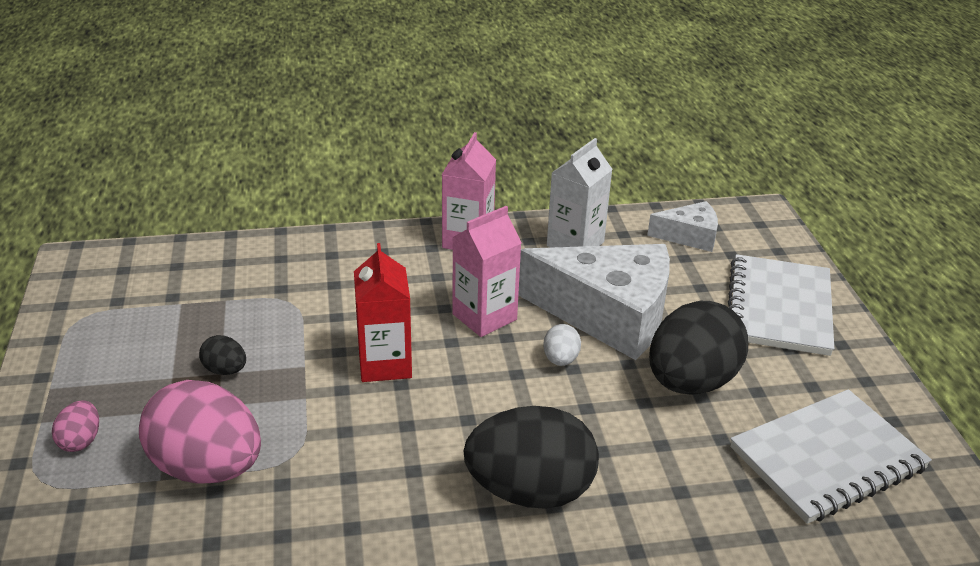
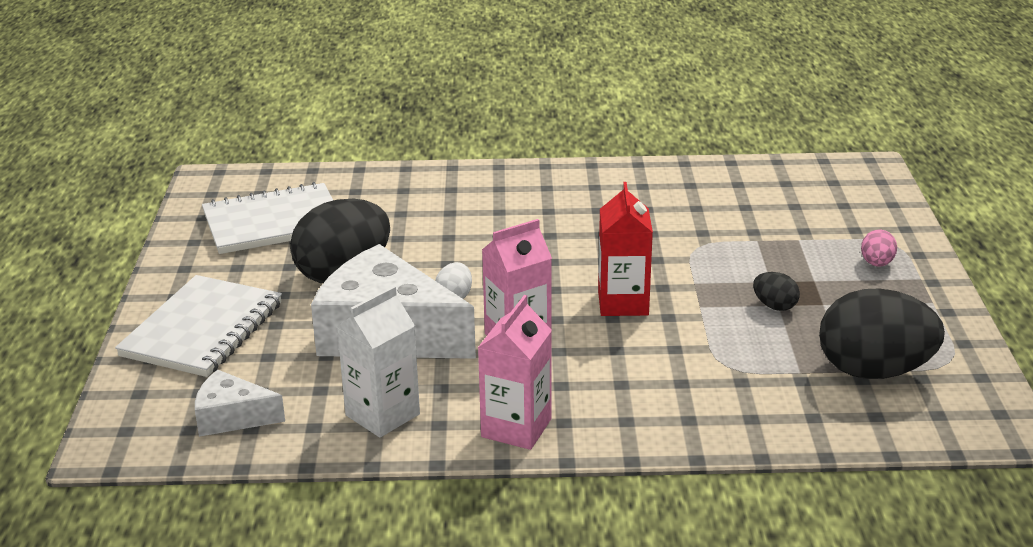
camera: 170 degrees left, 5 degrees down
pink egg [139,380,261,483] -> none
black egg [464,406,599,509] -> black egg moved to [819,288,945,379]

